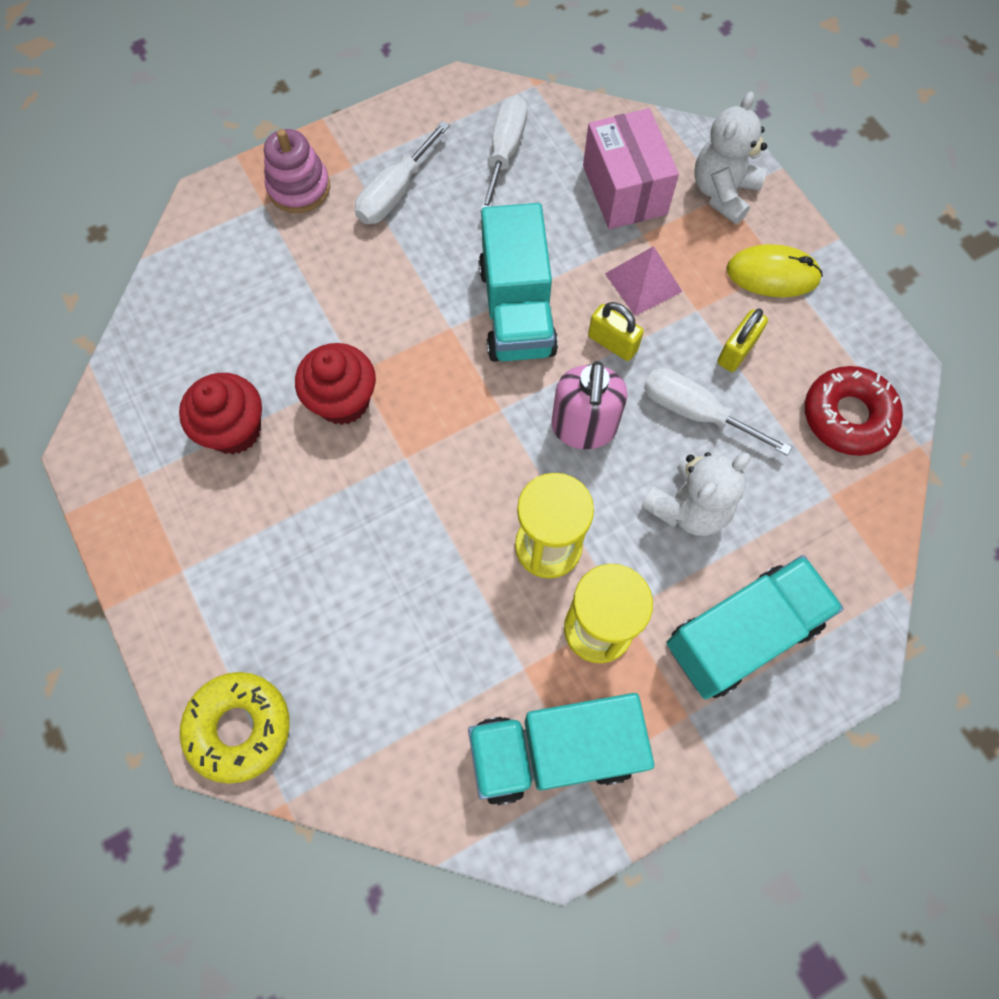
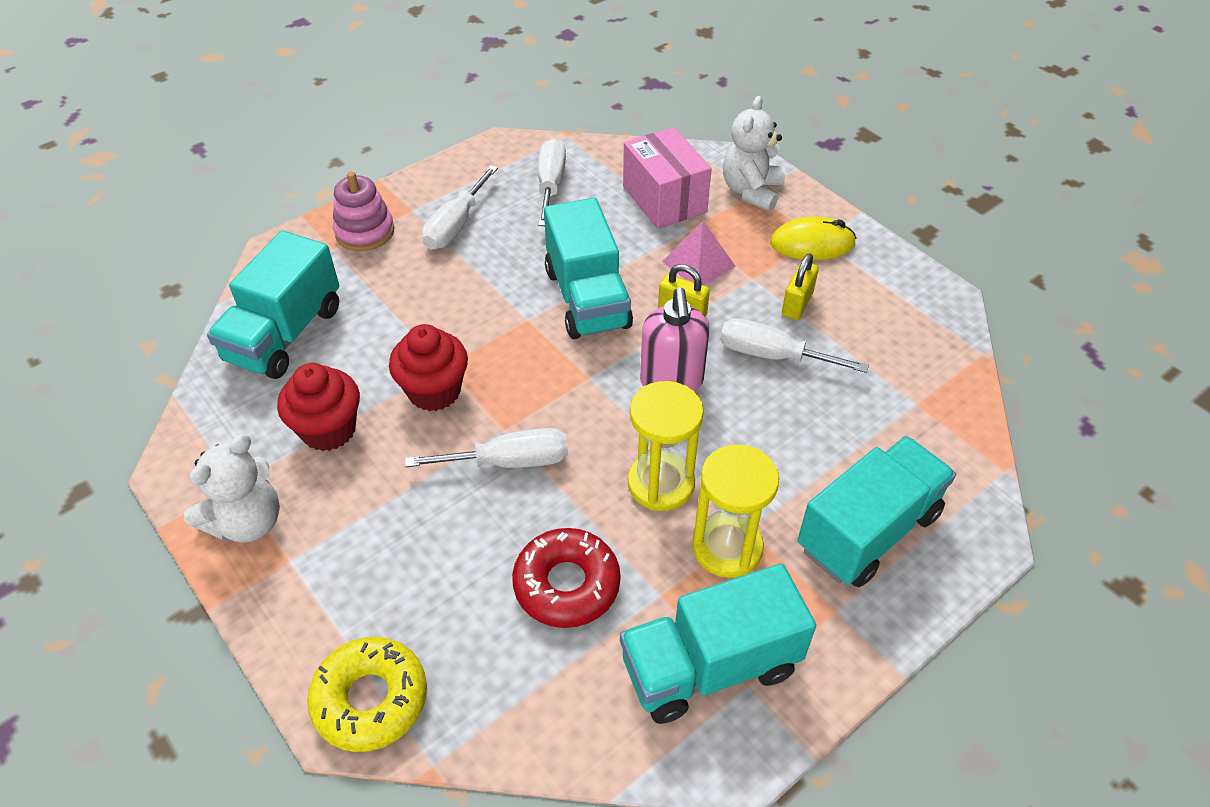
camera: 10 degrees left, 20 degrees down
white teddy bear [641,452,751,536] -> white teddy bear moved to [184,434,280,543]
red donut [805,366,903,456] -> red donut moved to [512,528,621,628]
none -> turquoise truck [207,230,339,379]
none -> white screwdriver [405,428,568,468]

